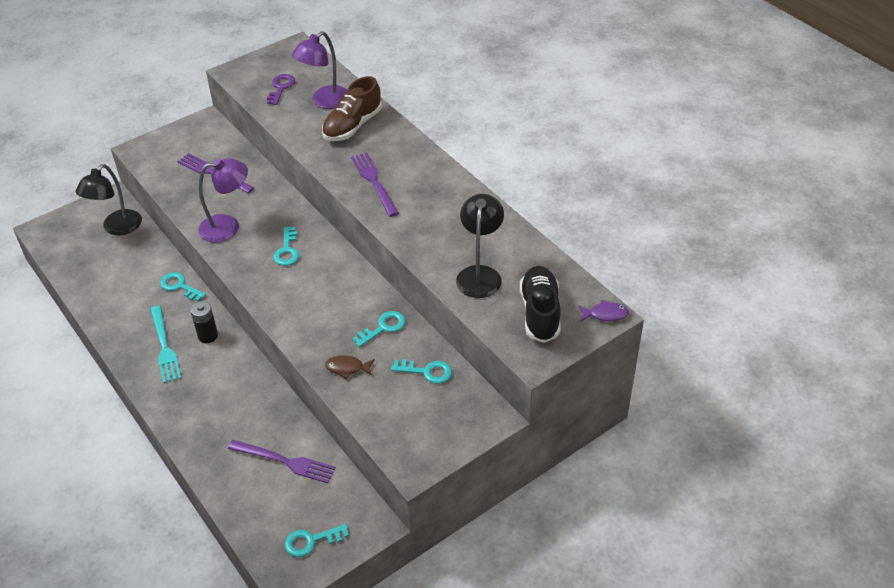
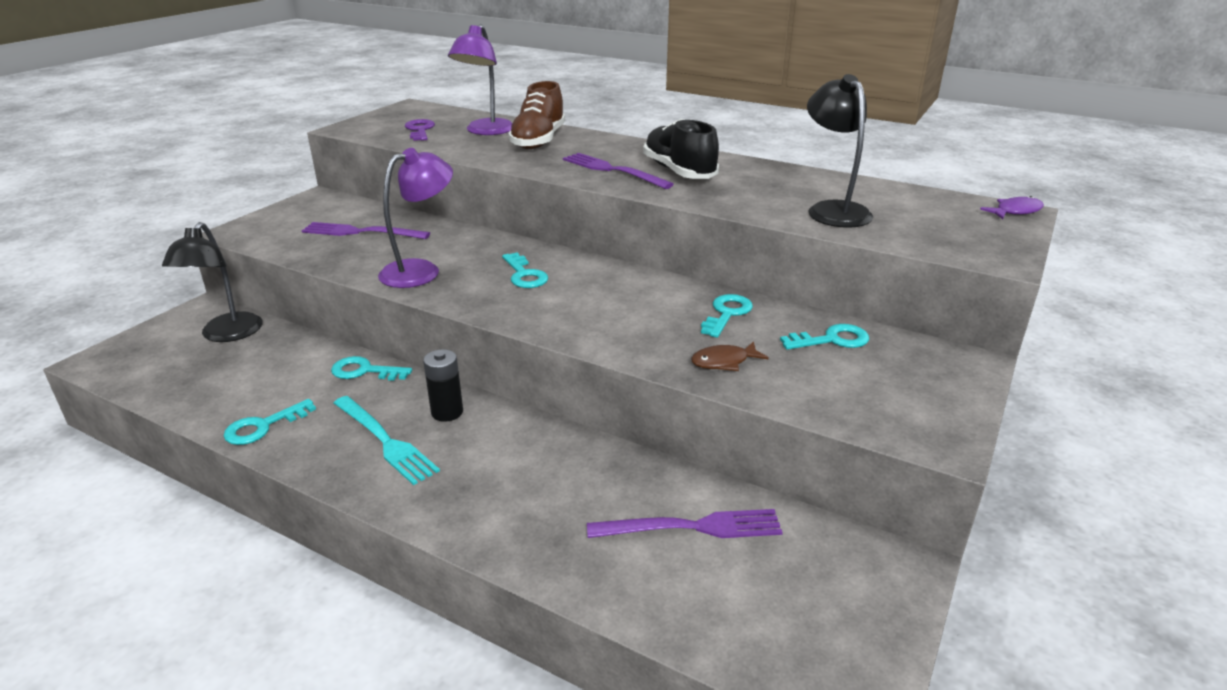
camera: 25 degrees left, 15 degrees down
turquoise key [285,524,349,557] -> turquoise key moved to [224,399,316,445]
black shoe [520,266,561,343] -> black shoe moved to [643,119,719,179]

